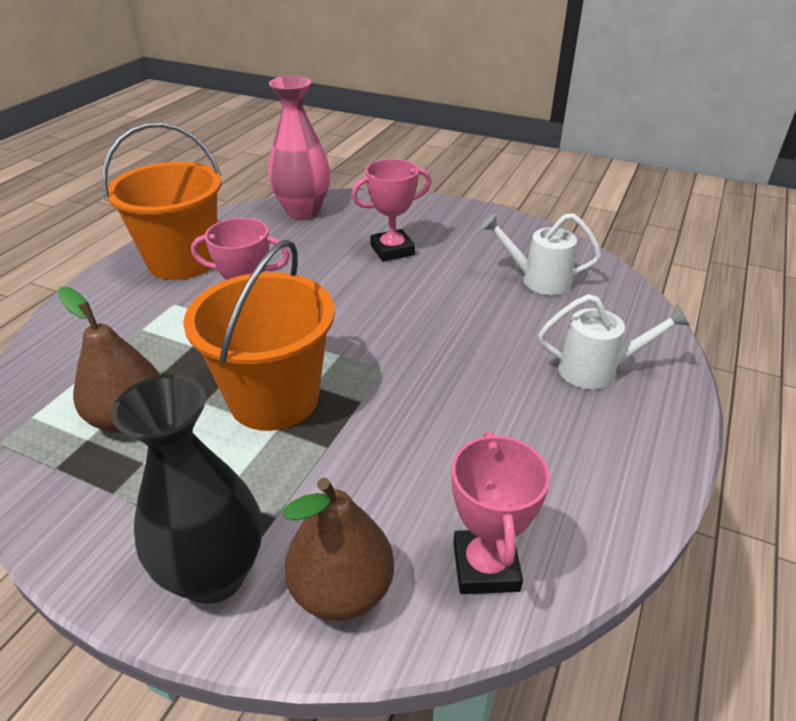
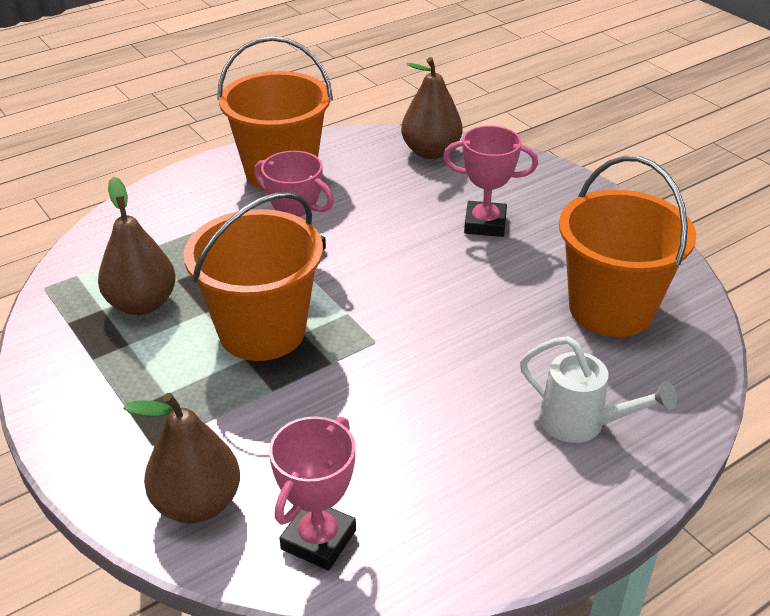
camera: 30 degrees right, 0 degrees up
black vase [111,375,262,604] -> none
pink vase [268,76,330,219] -> brown pear [401,57,463,159]
white watering can [481,213,601,295] -> orange bucket [559,156,696,337]

